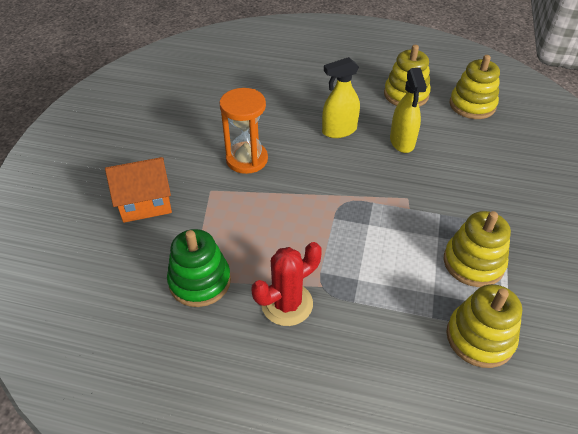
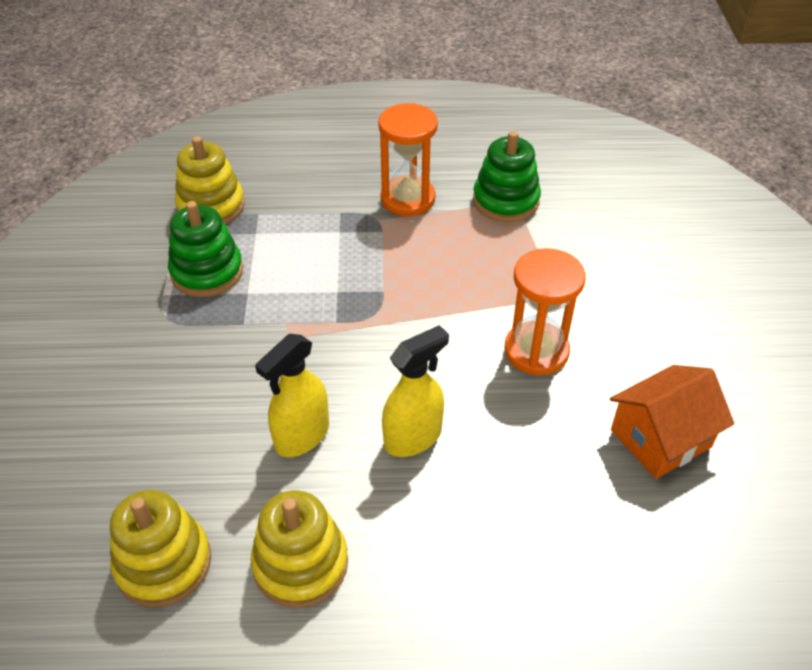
camera: 165 degrees right, 0 degrees up
orange house [105,157,172,223] -> orange house moved to [610,365,734,479]
red cactus [251,242,322,326] -> orange hourglass [378,103,438,216]
yellow spray bottle [390,68,427,153] -> yellow spray bottle turned 120 degrees counterclockwise [255,334,329,457]
yellow stacking toy [444,211,511,287] -> green stacking toy [168,201,243,297]

